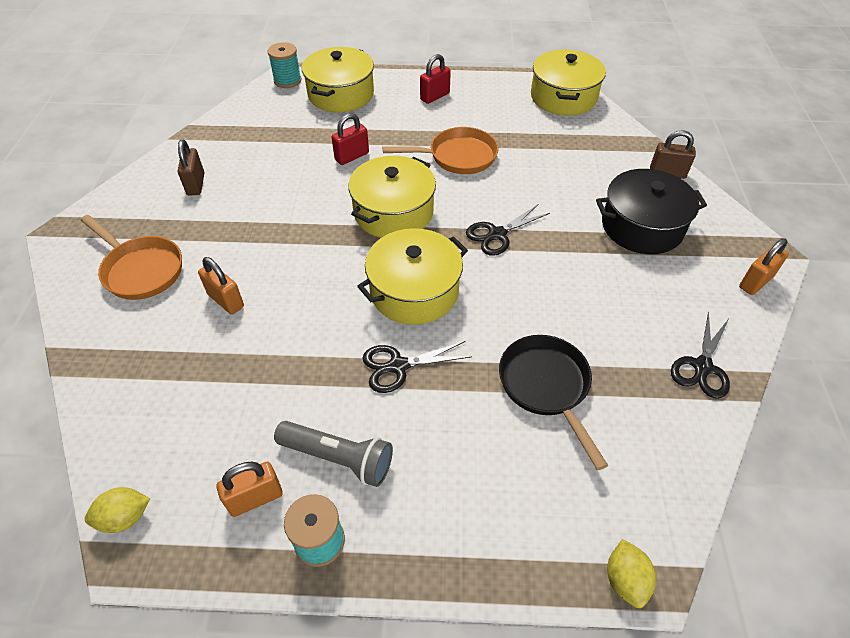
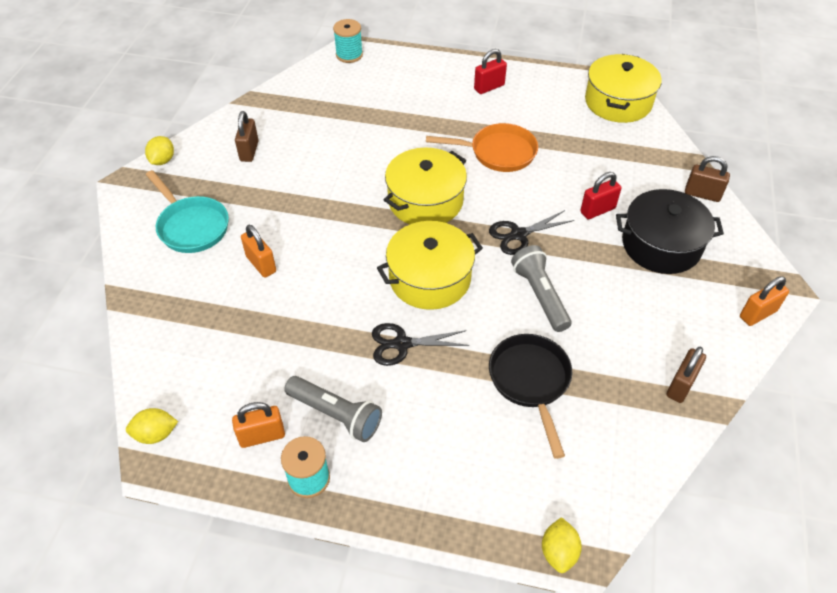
camera: 10 degrees right, 0 degrees up
orange pan [81,215,182,300] -> turquoise pan [146,170,229,253]
yellow pot [302,47,374,112] -> none
red padlock [332,113,369,165] -> red padlock moved to [580,172,622,219]
black scissors [671,311,730,398] -> brown padlock [666,347,706,403]
none -> yellow lemon [145,136,174,165]
none -> grey flashlight [511,245,571,332]

